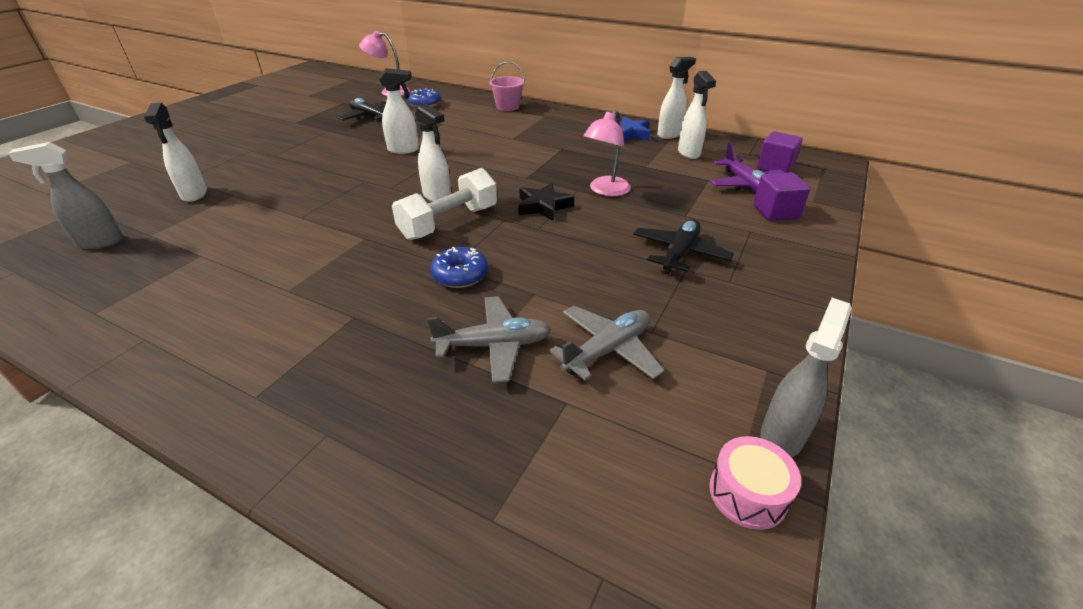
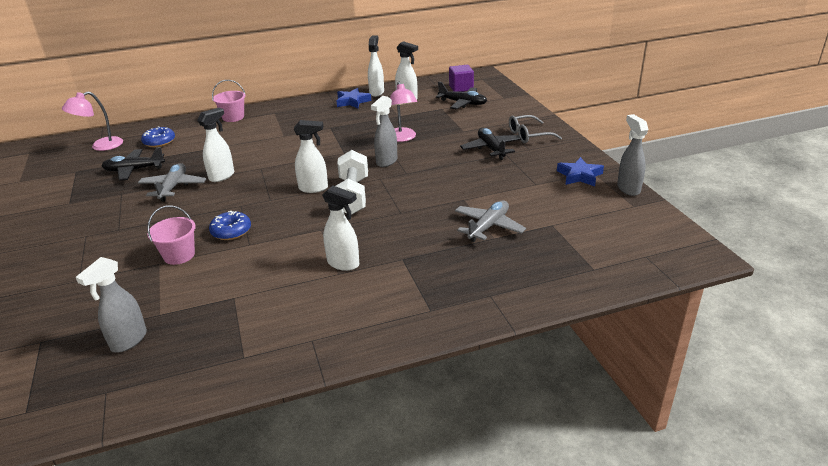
camera: 45 degrees left, 5 degrees down
white spray bottle [144,103,207,202] -> white spray bottle moved to [322,186,359,271]
blue donut [430,247,488,288] -> blue donut moved to [209,211,251,240]
black star [518,183,574,221] -> grey spray bottle [371,96,397,167]
grey plane [549,306,664,380] -> grey plane moved to [138,163,206,202]
pink drum [709,436,801,530] -> none
purple plane [710,143,785,192] -> black plane [436,82,487,109]
purple cube [753,173,810,221] -> none
none -> pink bucket [147,205,196,265]
none -> grey glasses [509,115,562,143]
none -> blue star [557,157,604,186]

